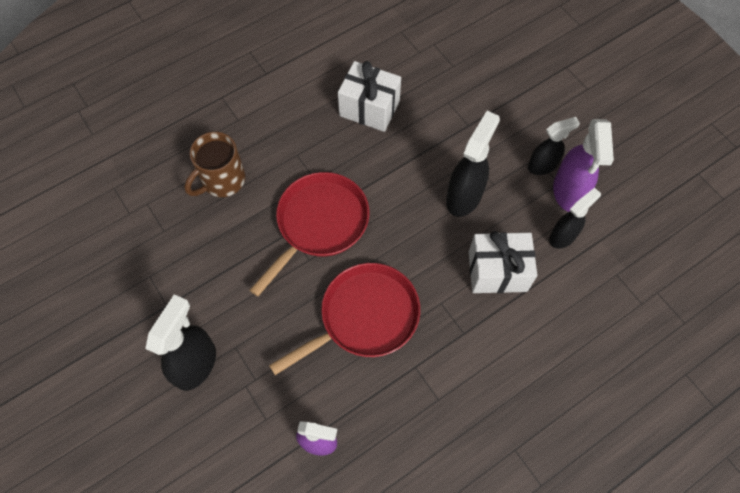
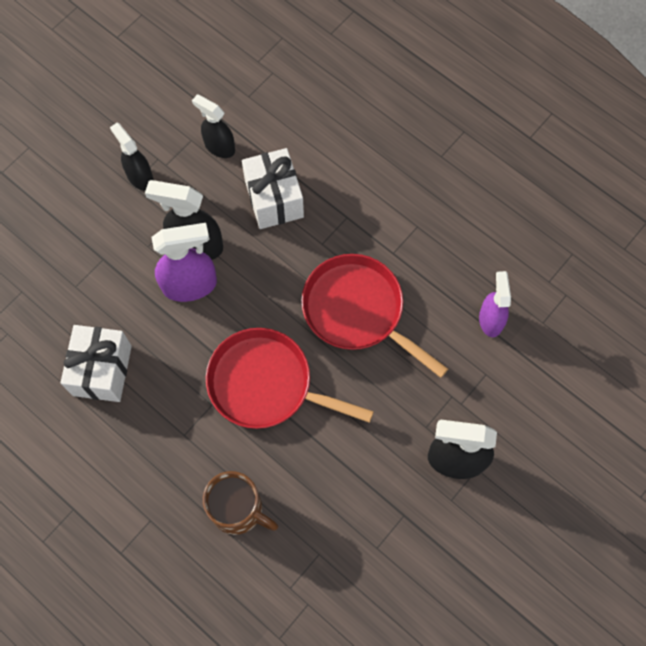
camera: 105 degrees left, 5 degrees up
purple spray bottle [553,119,614,212] -> purple spray bottle moved to [151,223,217,302]

